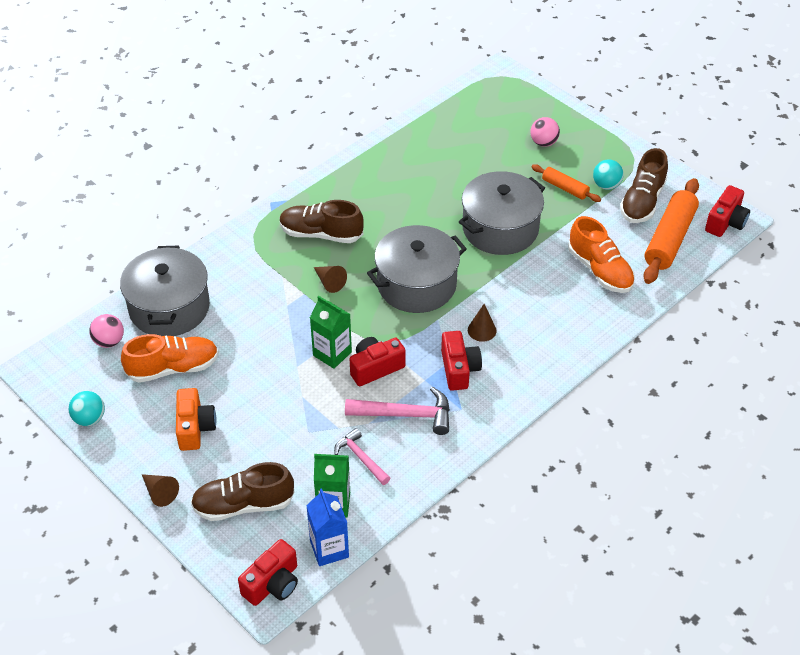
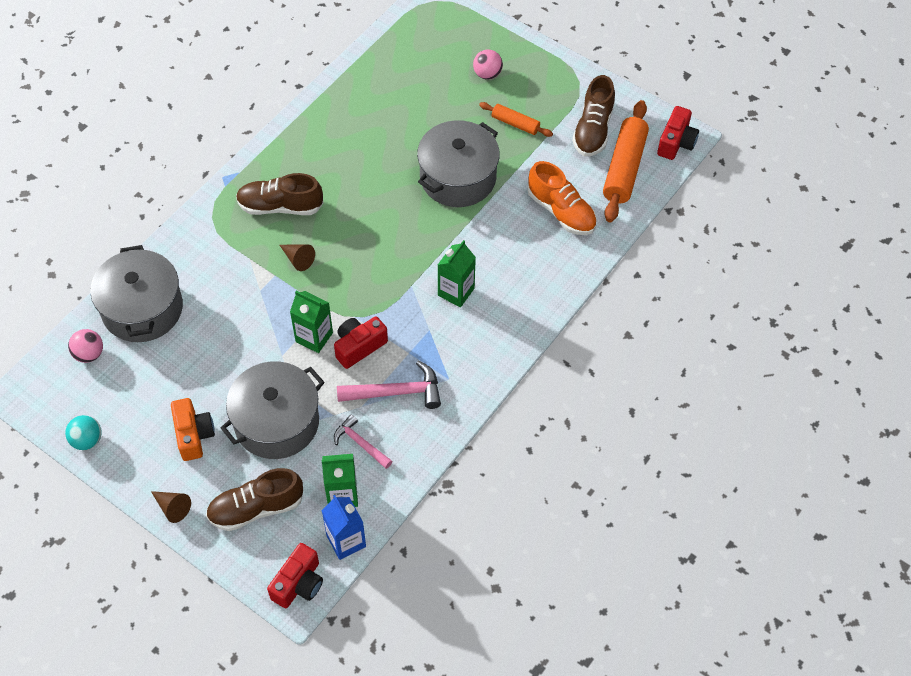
camera: 10 degrees left, 10 degrees up
orange shoe [121,334,219,383] -> none
grey pot [367,225,467,313] -> grey pot moved to [221,361,325,459]
red camera [441,331,482,391] -> none
brown cone [468,304,497,342] -> green carton [438,240,476,307]
turquoise ball [593,159,624,190] -> none

